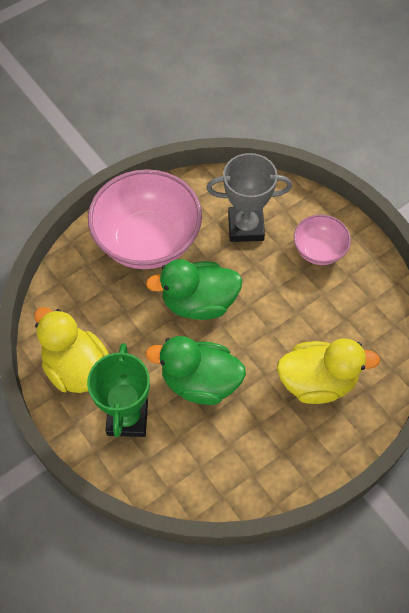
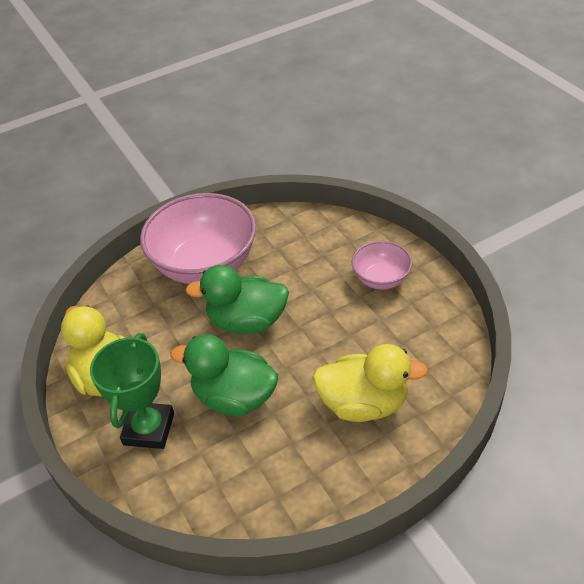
camera: 10 degrees right, 15 degrees down
grey trophy [206,153,292,242] -> none

